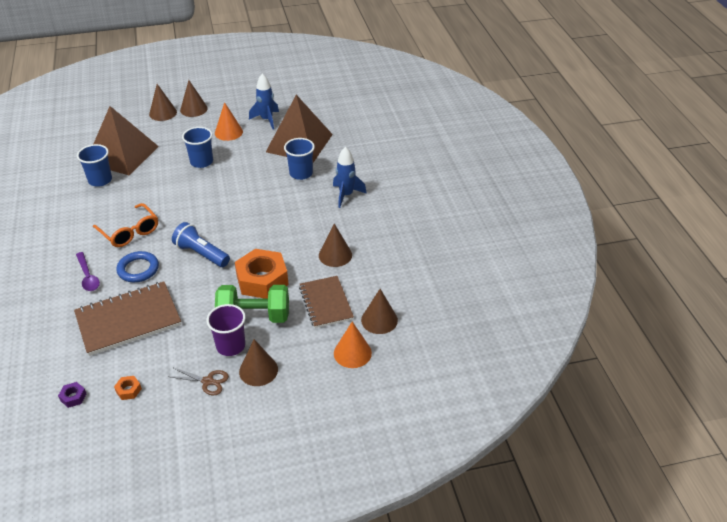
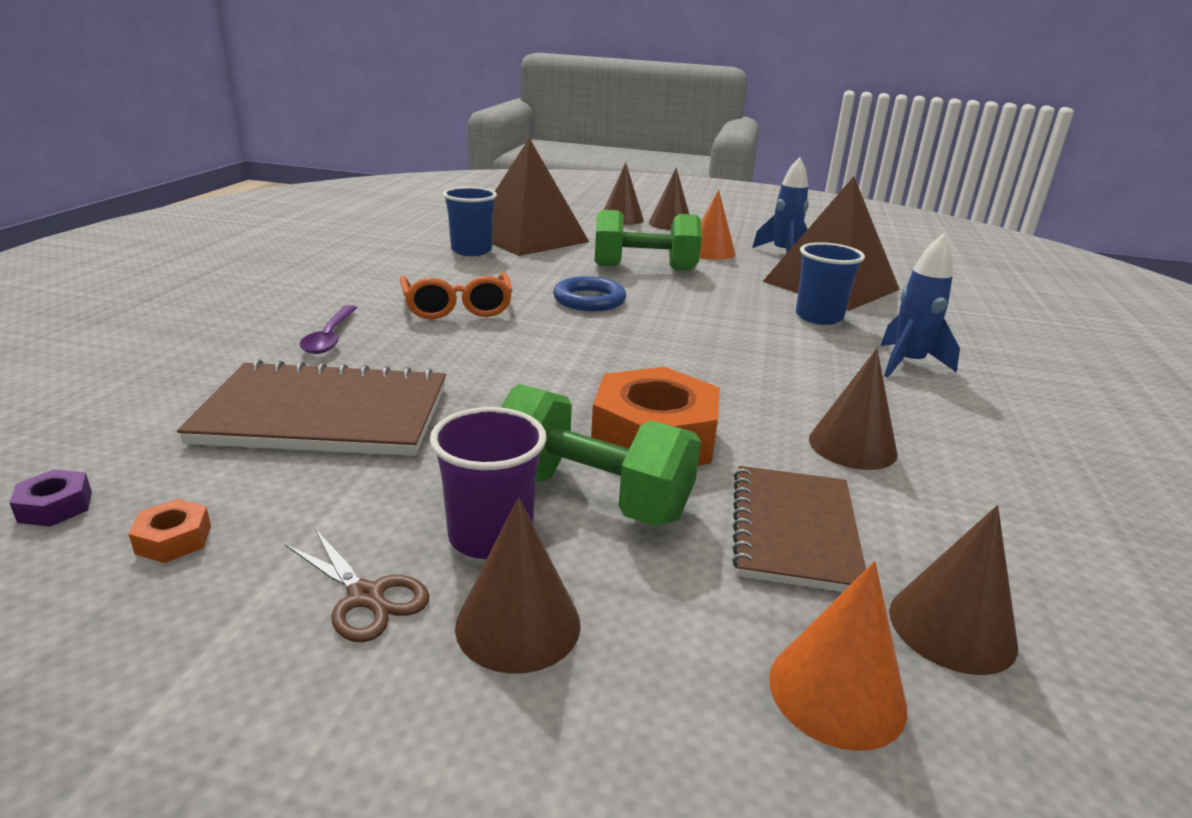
camera: 25 degrees right, 15 degrees down
blue ring [116,251,159,282] -> blue ring moved to [553,276,626,311]
blue flashlight [172,222,230,267] -> none
blue cup [182,127,213,168] -> green dumbbell [594,210,702,271]

